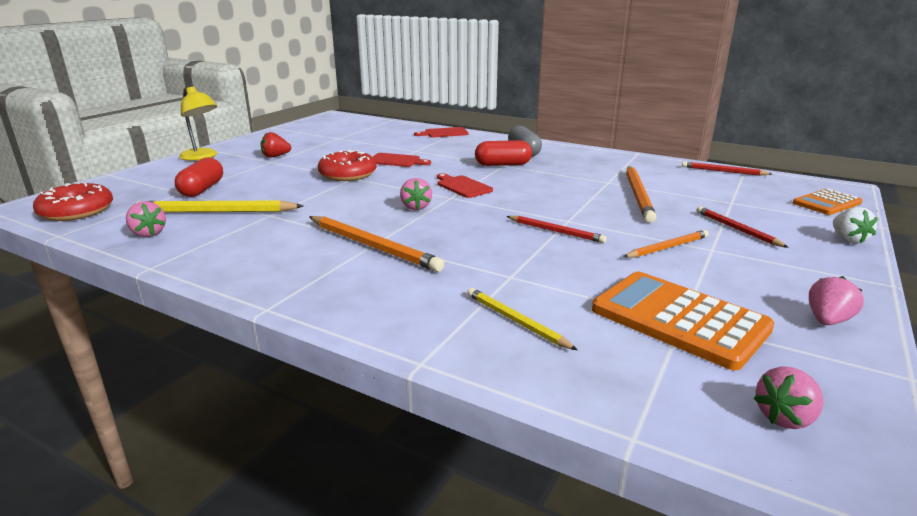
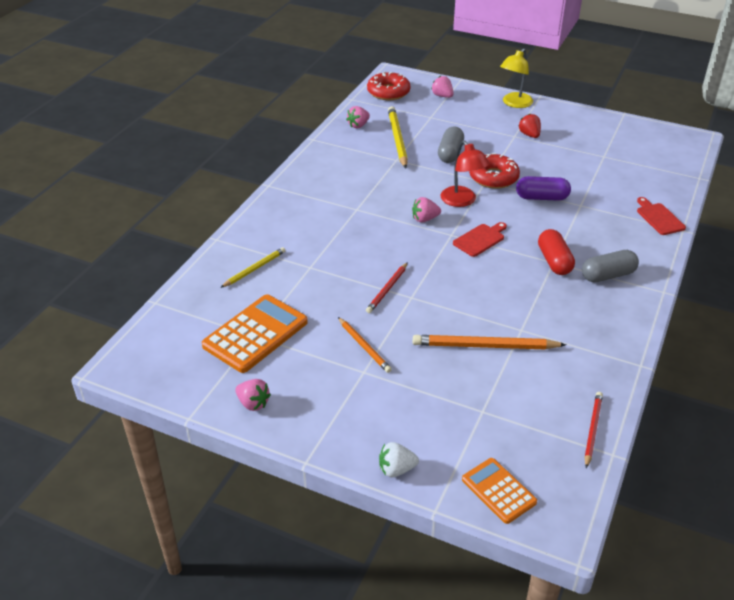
camera: 85 degrees right, 15 degrees up
red capsule [175,157,223,197] -> none
orange pencil [309,216,444,272] -> none
red cutting board [373,153,431,167] -> purple capsule [516,176,571,201]
red pencil [697,206,789,248] -> none
pink strawberry [754,366,823,429] -> pink strawberry moved to [431,76,454,98]
none -> grey capsule [438,127,464,163]
none -> red lamp [440,140,490,207]

